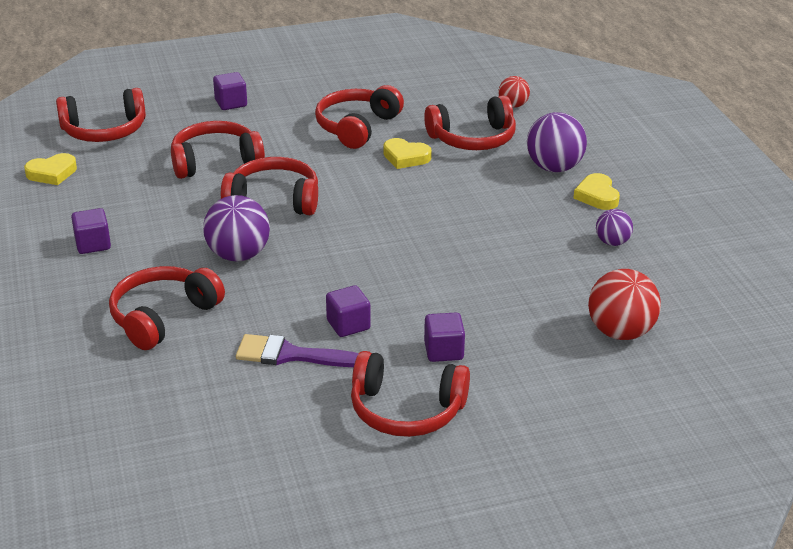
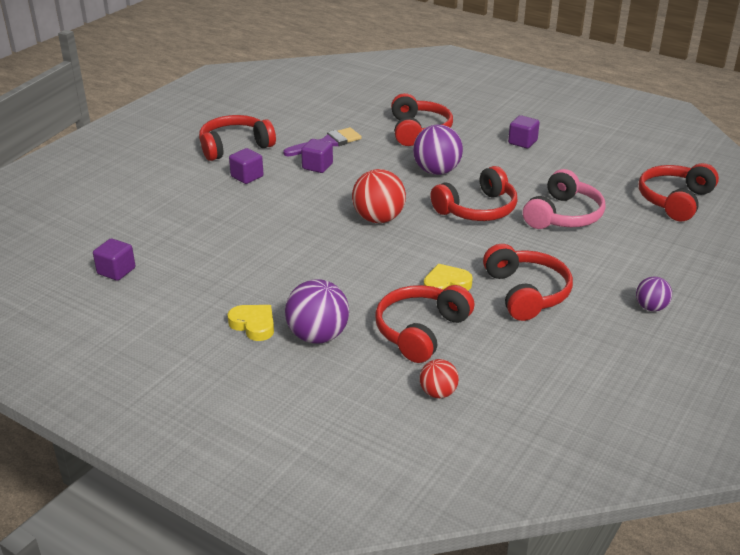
camera: 140 degrees right, 0 degrees up
yellow heart [24,153,77,185] -> none
red headphones [171,121,265,179] -> pink headphones [523,169,606,229]
purple cube [213,72,247,110] -> purple cube moved to [93,238,135,281]
red ball [588,269,661,340] -> red ball moved to [352,169,406,223]
purple ball [596,209,633,246] -> purple ball moved to [636,276,672,311]

